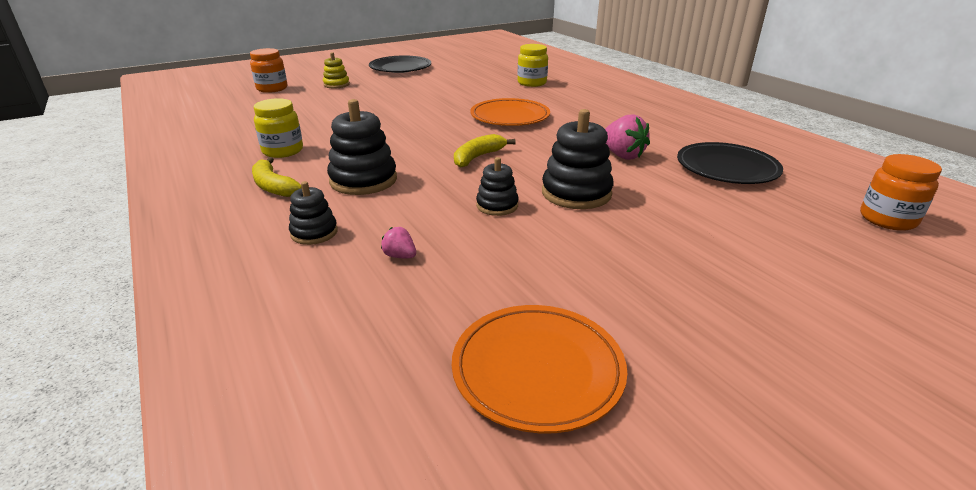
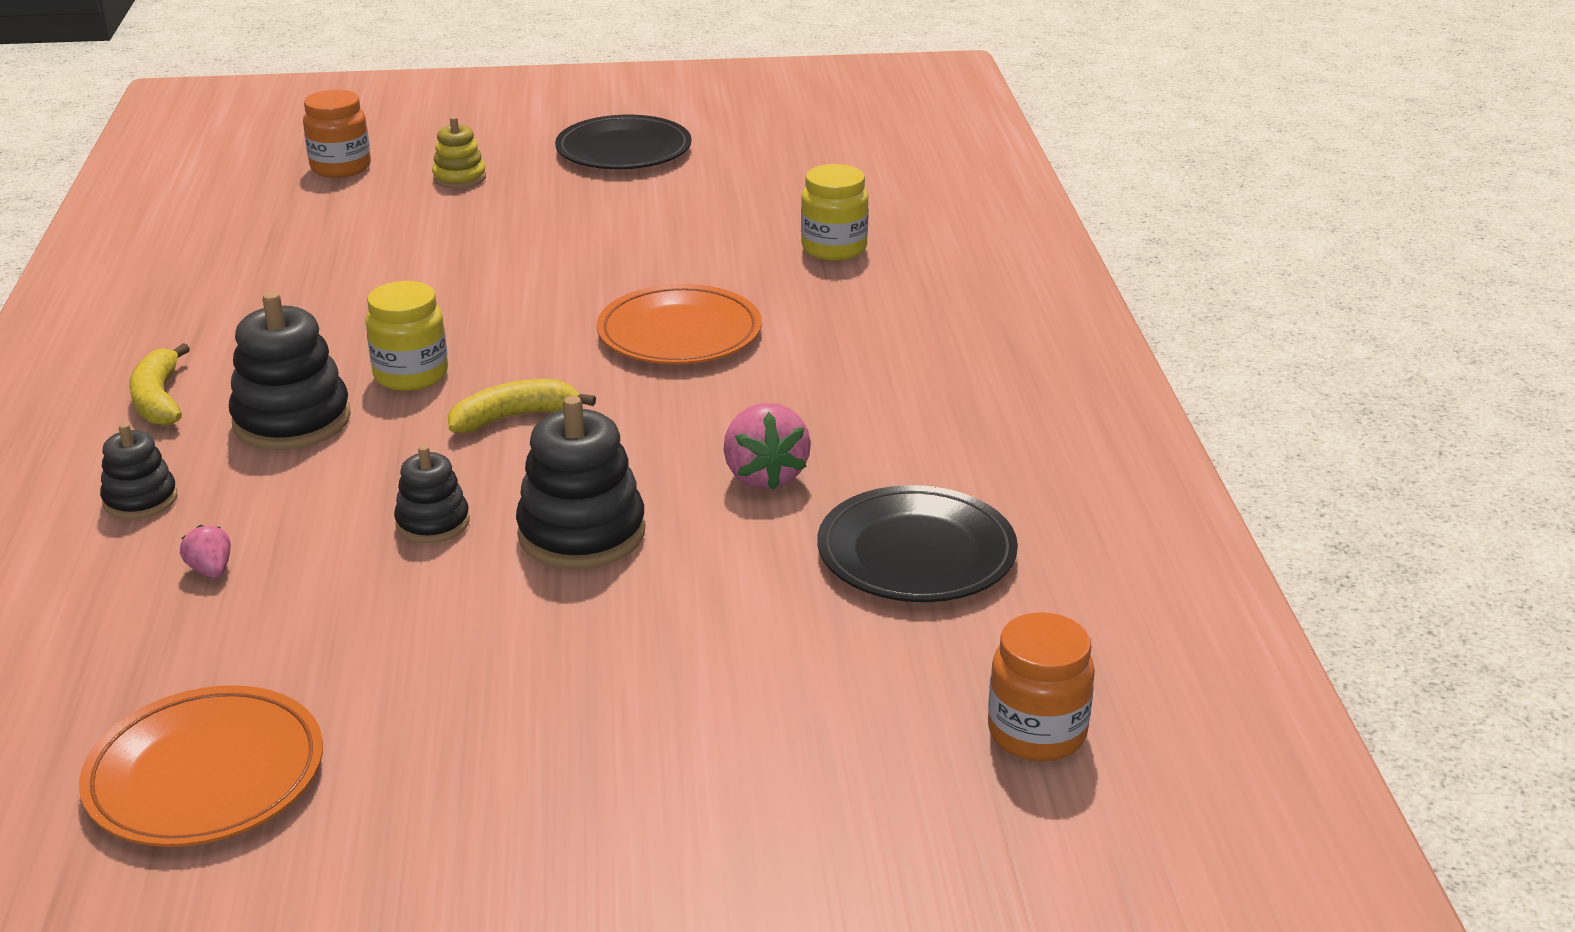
camera: 25 degrees right, 0 degrees up
yellow jar [253,98,303,158] -> yellow jar moved to [365,281,448,391]

